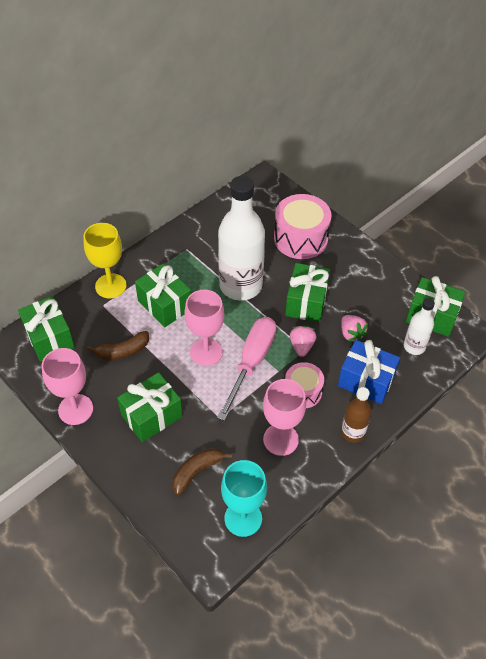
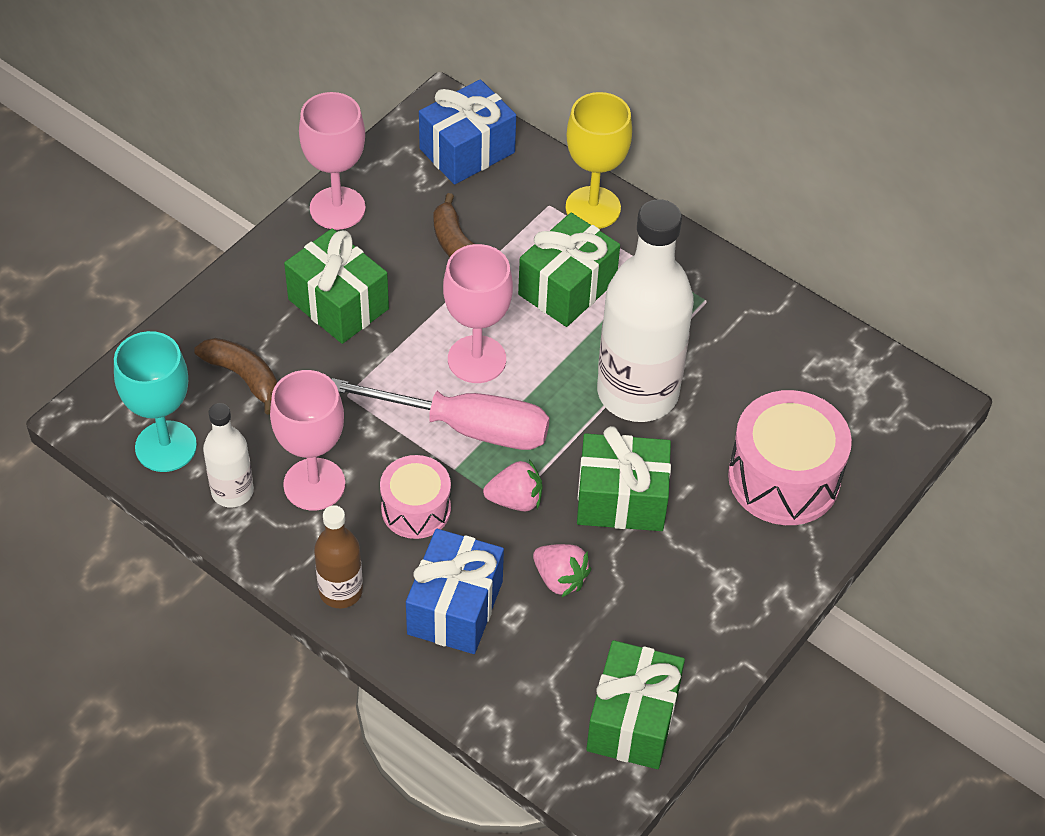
camera: 80 degrees right, 0 degrees up
green gift [18,296,75,362] -> blue gift [419,79,516,185]
pink strawberry [341,315,368,341] -> pink strawberry turned 105 degrees counterclockwise [533,544,591,598]
white bottle [404,298,435,355] -> white bottle moved to [203,403,254,508]

